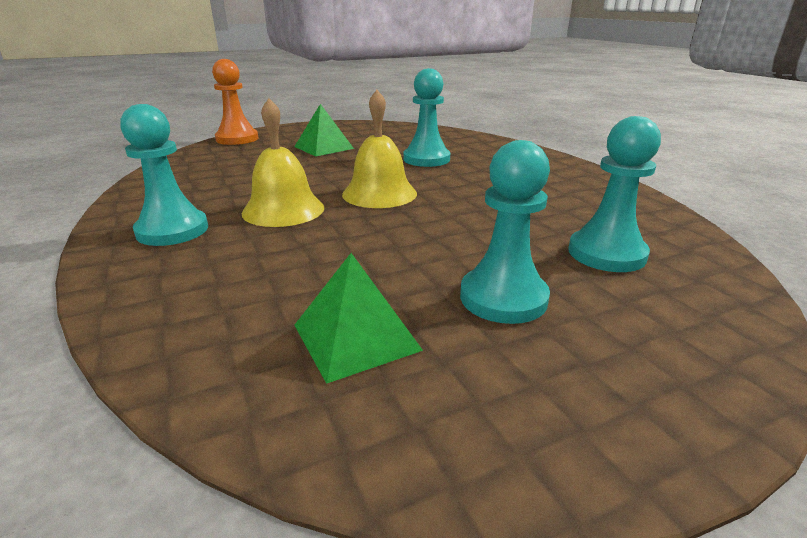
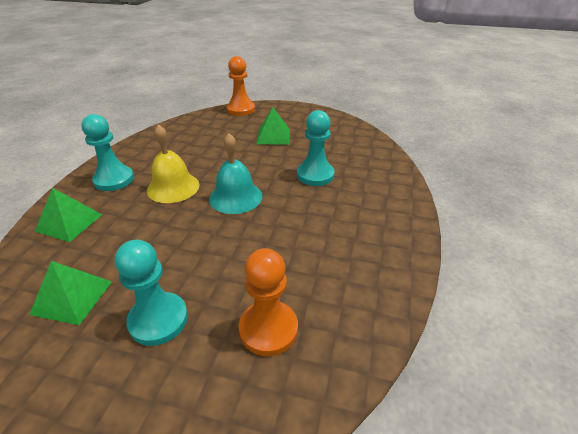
camera: 40 degrees right, 10 degrees up
yellow bell [342,90,417,208] -> turquoise bell [209,133,263,214]
turquoise pawn [568,116,661,272] -> orange pawn [239,248,298,356]
none -> green pyramid [35,188,102,242]

